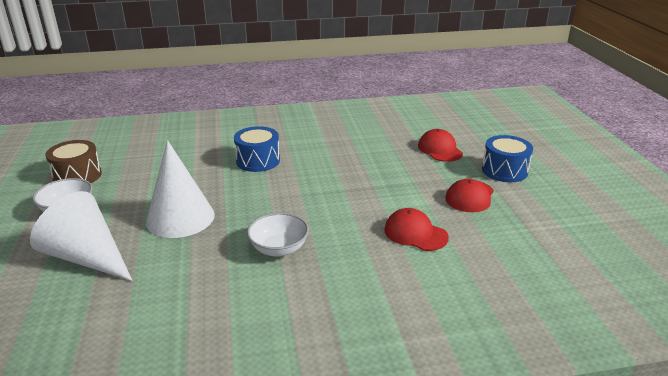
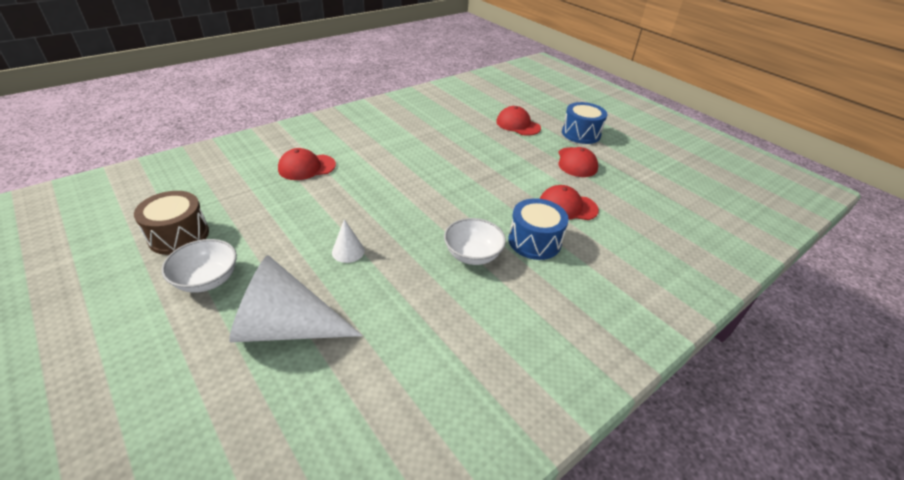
camera: 30 degrees left, 10 degrees up
white cone [146,140,215,238] -> white cone [332,219,365,263], size x0.44
blue drum [234,126,280,172] -> blue drum moved to [508,198,569,260]
none -> red cap [278,148,336,180]

